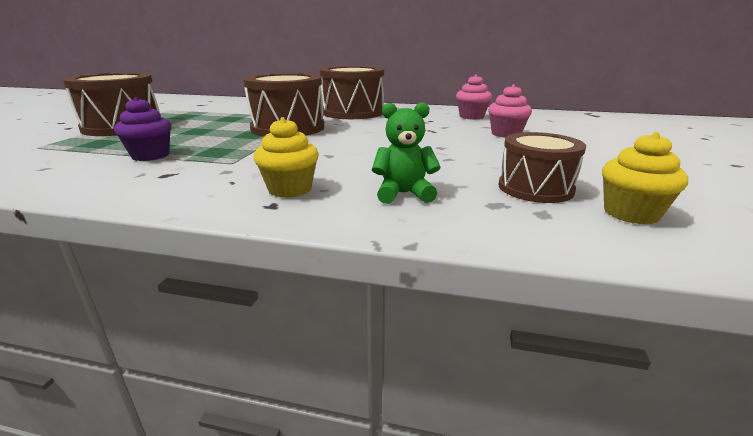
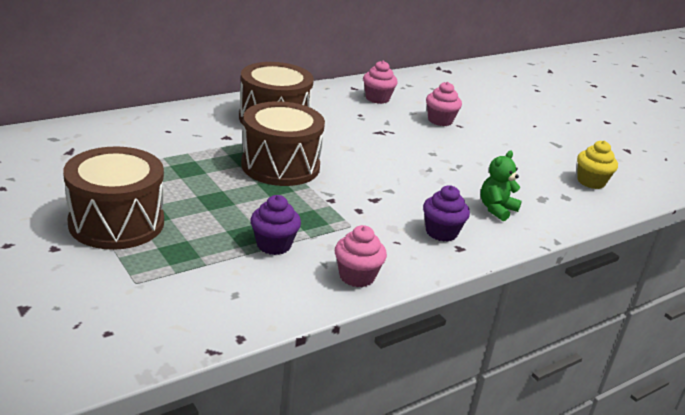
camera: 50 degrees left, 5 degrees up
yellow cupcake [254,117,319,198] -> purple cupcake [423,185,470,242]
brown drum [499,132,586,203] -> none
none -> pink cupcake [335,225,387,287]

